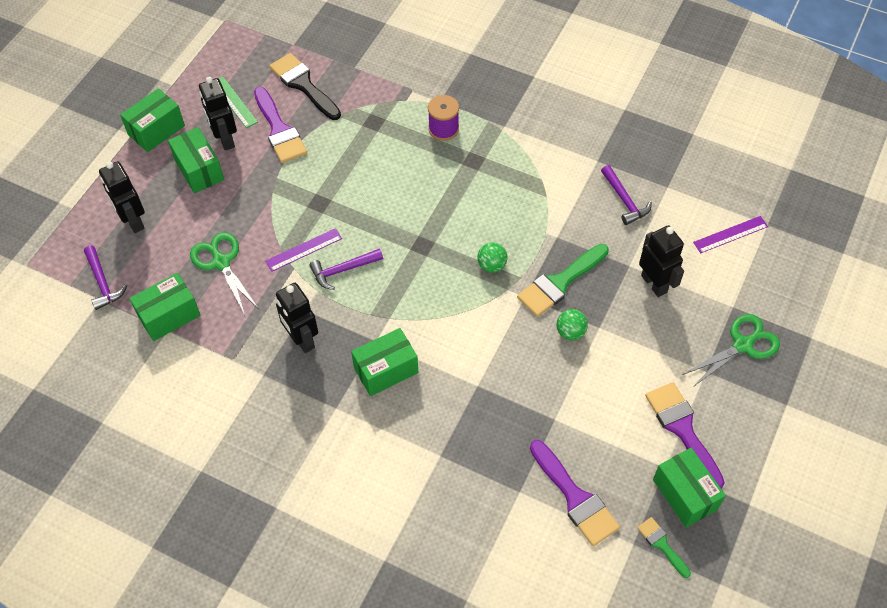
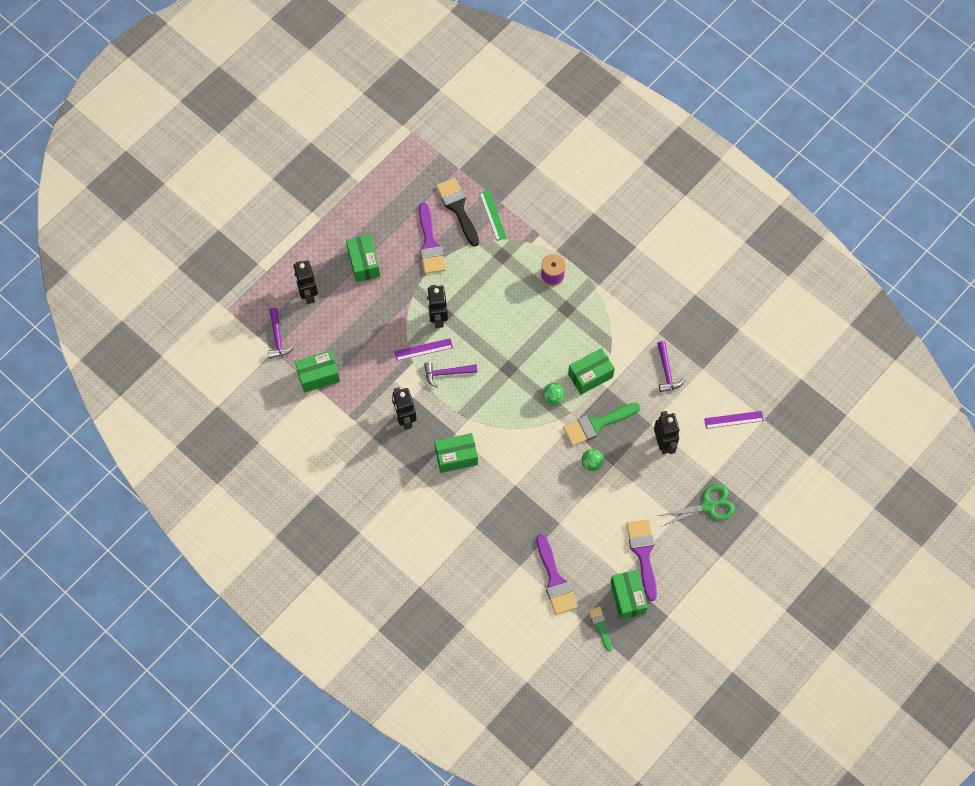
camera: 15 degrees right, 10 degrees up
green box [120,88,185,152] -> green box moved to [568,348,615,395]
green scissors [190,232,259,315] -> none
black robot [199,77,237,151] -> black robot moved to [427,285,448,328]
green ruler [219,77,258,128] -> green ruler moved to [479,190,507,241]

